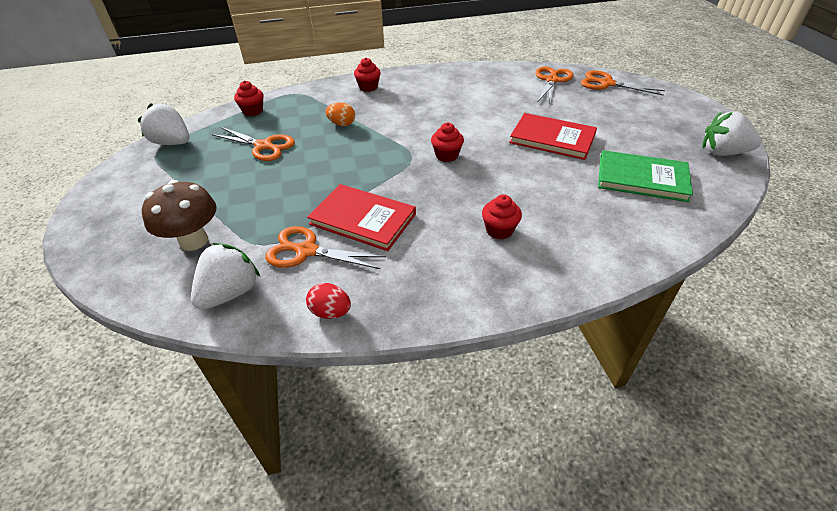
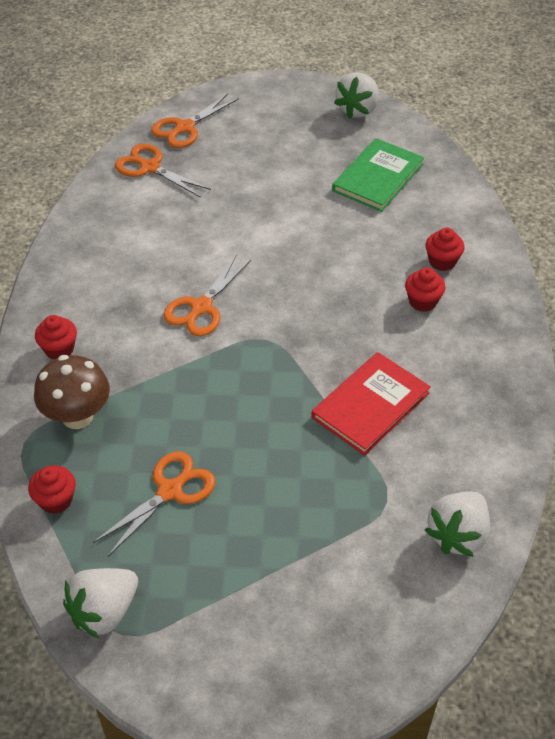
camera: 75 degrees left, 5 degrees up
brown mushroom [142,180,217,251] -> brown mushroom moved to [34,355,110,429]
white strawberry [191,243,260,310] -> white strawberry turned 105 degrees counterclockwise [425,491,490,557]
orange scissors [265,226,386,269] -> orange scissors moved to [163,254,251,336]
red egg [306,283,351,319] -> none
orange egg [325,102,355,126] -> none
red cupcake [431,122,464,162] -> red cupcake moved to [426,228,464,271]
red book [509,113,597,160] -> none

